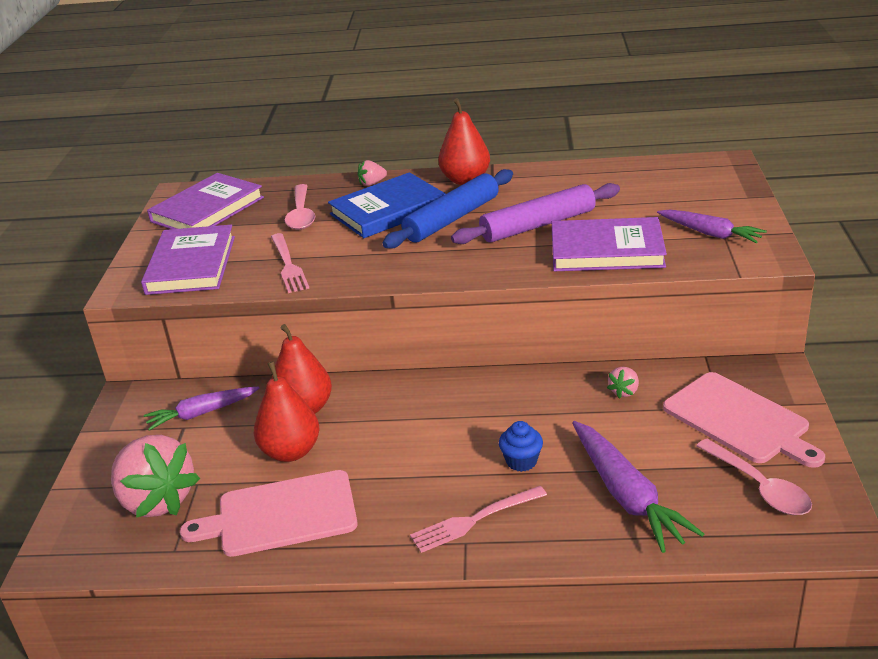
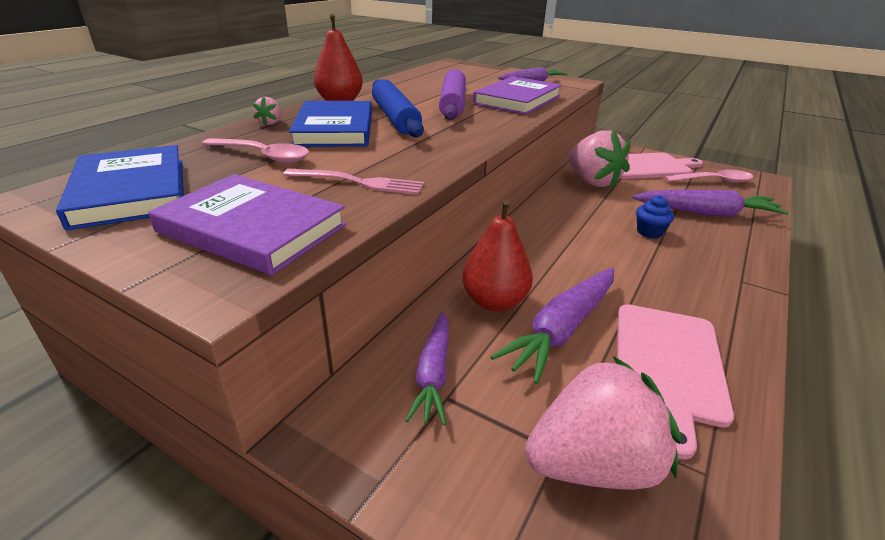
camera: 65 degrees left, 0 degrees up
purple book [147,173,264,229] -> blue book [56,145,184,230]
red pear [254,361,319,462] -> purple carrot [490,268,614,384]
pink fork [410,486,547,553] -> none
pink strawberry [607,367,639,398] -> pink strawberry [568,130,630,188], size x2.42

